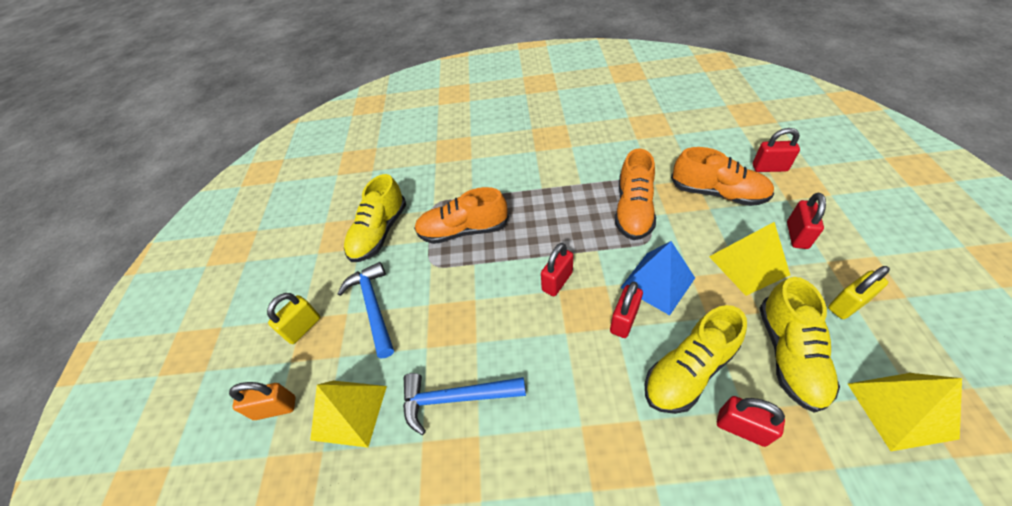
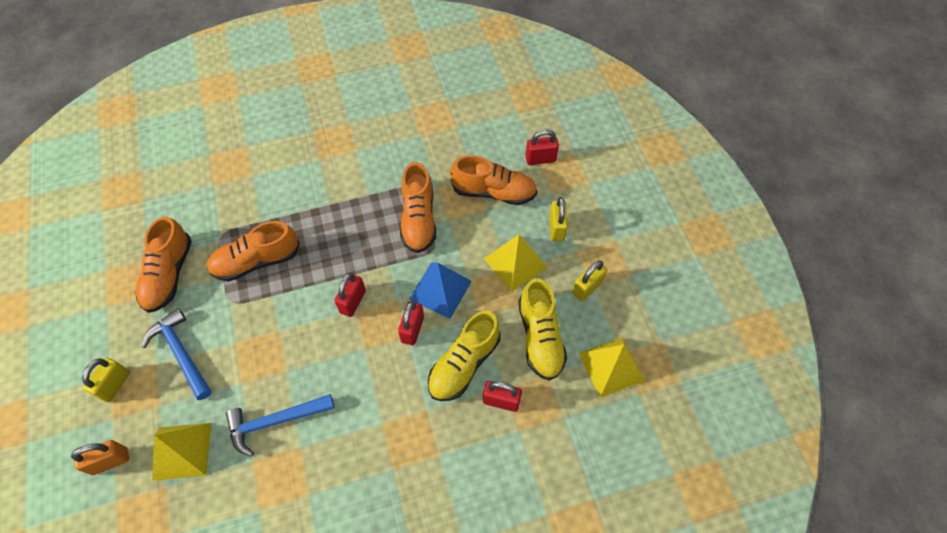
camera: 20 degrees left, 10 degrees up
yellow shoe [344,174,406,262] -> orange shoe [135,217,192,313]
red padlock [787,193,826,249] -> yellow padlock [549,197,568,241]

